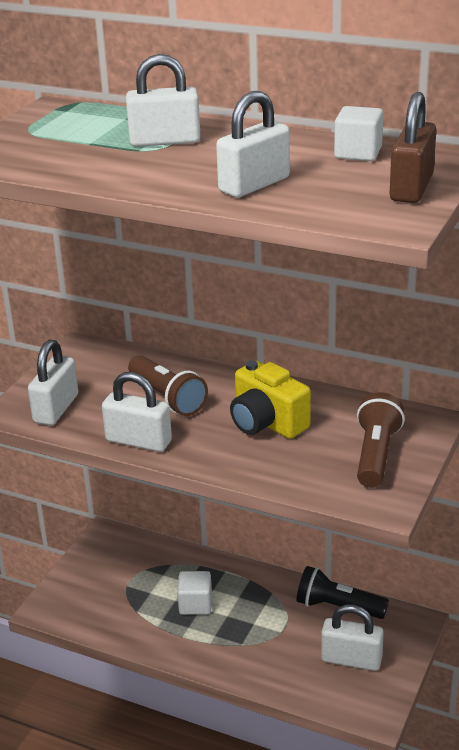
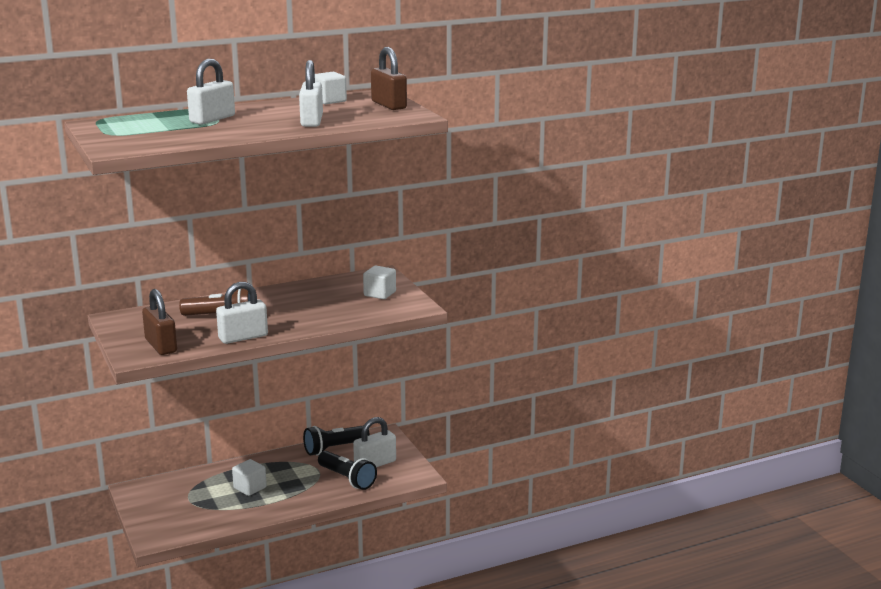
camera: 50 degrees left, 10 degrees down
white padlock [28,339,78,426] -> brown padlock [142,289,177,355]
yellow camera [230,360,311,439] -> none
brown flashlight [357,392,405,488] -> white cube [363,266,396,299]
none -> black flashlight [318,451,377,490]

